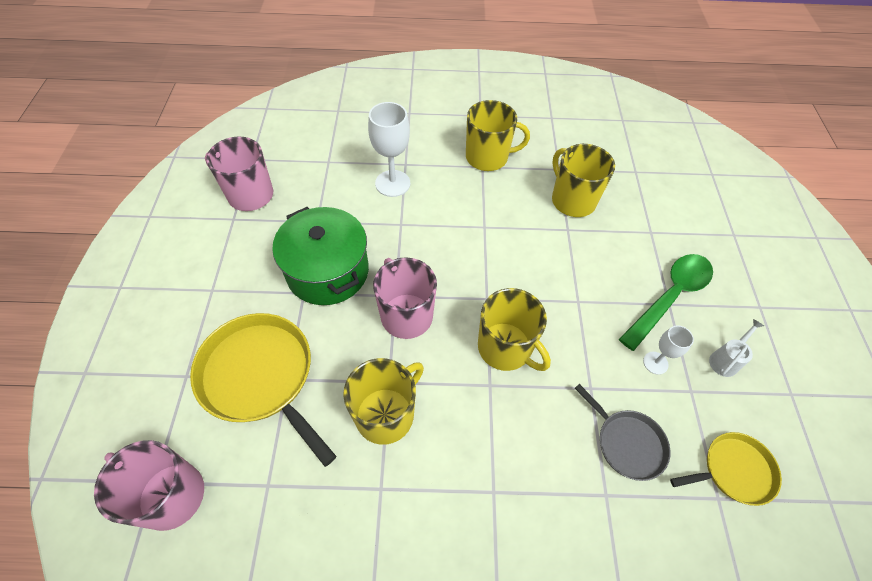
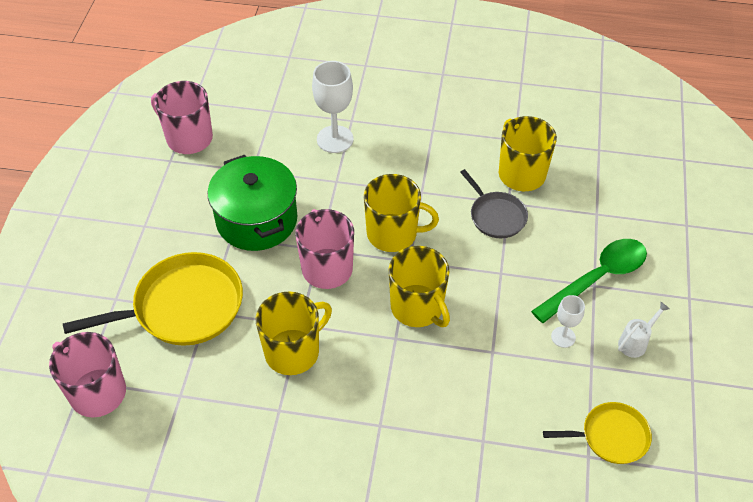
camera: 10 degrees right, 5 degrees down
yellow pan [190,313,337,467] -> yellow pan turned 105 degrees clockwise [63,252,243,346]
yellow mug [466,100,530,171] -> yellow mug moved to [364,174,439,252]
grey pan [575,384,671,481] -> grey pan moved to [460,169,528,238]

